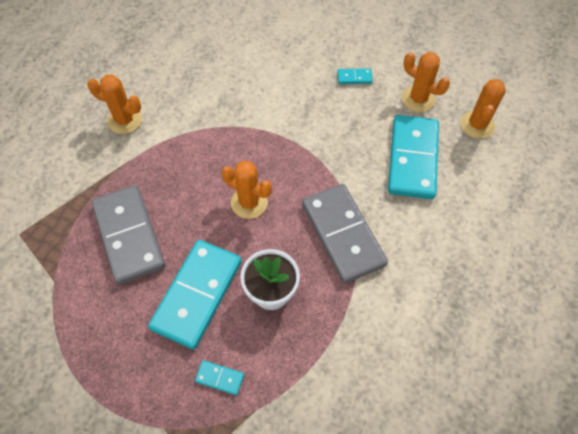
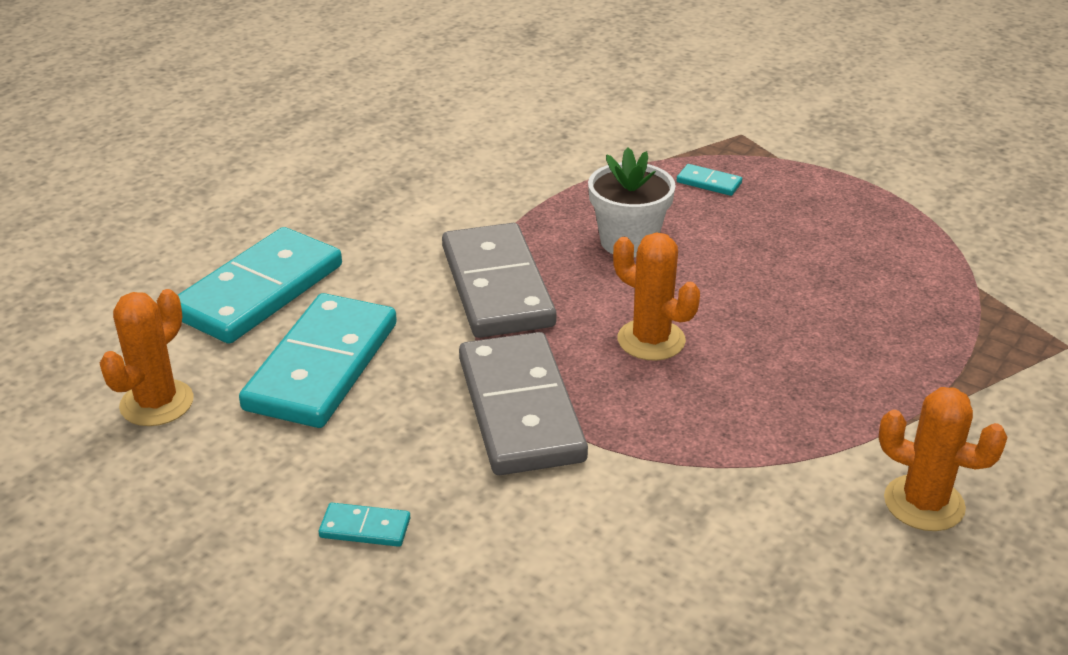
camera: 170 degrees left, 25 degrees down
grey domino [92,185,165,285] -> grey domino moved to [459,332,588,475]
turquoise domino [148,240,242,349] -> turquoise domino moved to [178,227,342,344]
orange cactus [402,52,450,112] -> none

